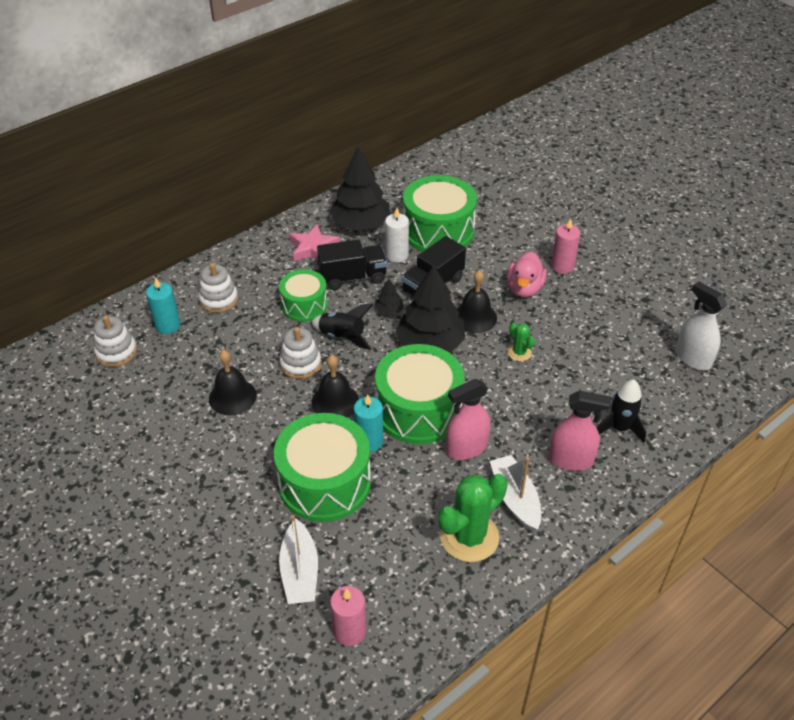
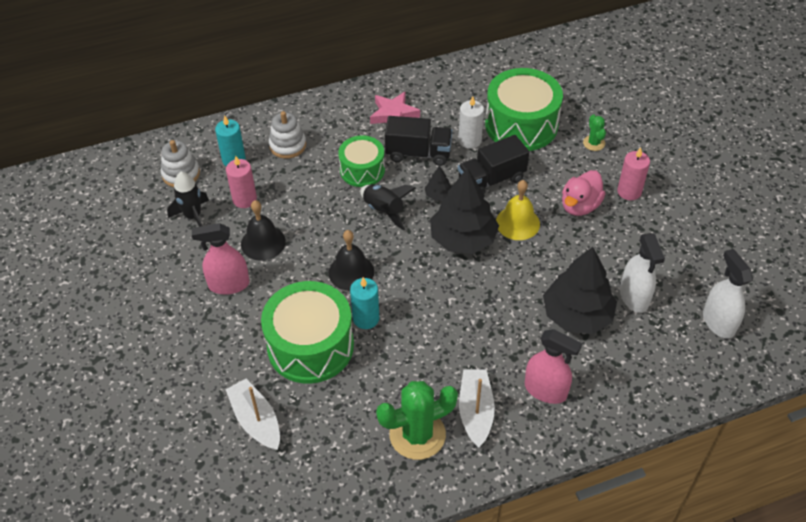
camera: 20 degrees right, 5 degrees up
white stacking toy [279,327,321,379] -> none
white boat [279,515,318,604] -> white boat turned 135 degrees clockwise [225,379,280,450]
black tree [329,147,390,230] -> black tree moved to [543,247,617,334]
pink candle [330,586,366,646] -> pink candle moved to [226,156,257,208]
green drum [375,344,465,444] -> none
pink spray bottle [446,379,490,460] -> pink spray bottle moved to [192,223,250,295]
black bell [457,270,497,333] -> yellow bell [496,180,540,240]
green cactus [507,323,535,361] -> green cactus moved to [583,114,606,151]
black rocket [597,379,646,443] -> black rocket moved to [167,172,209,227]
none -> white spray bottle [620,233,665,313]

